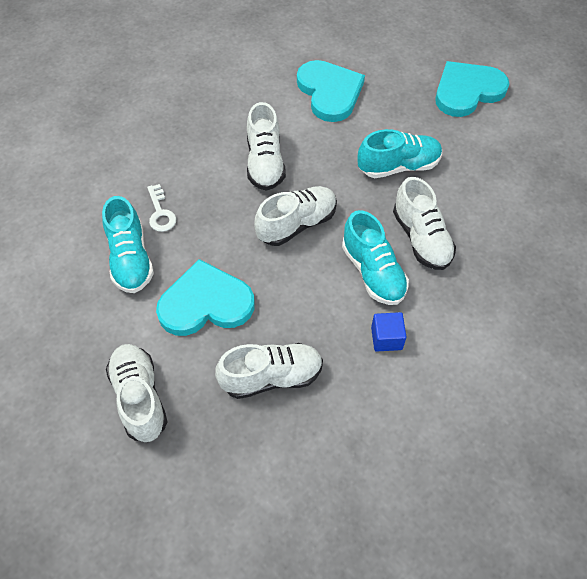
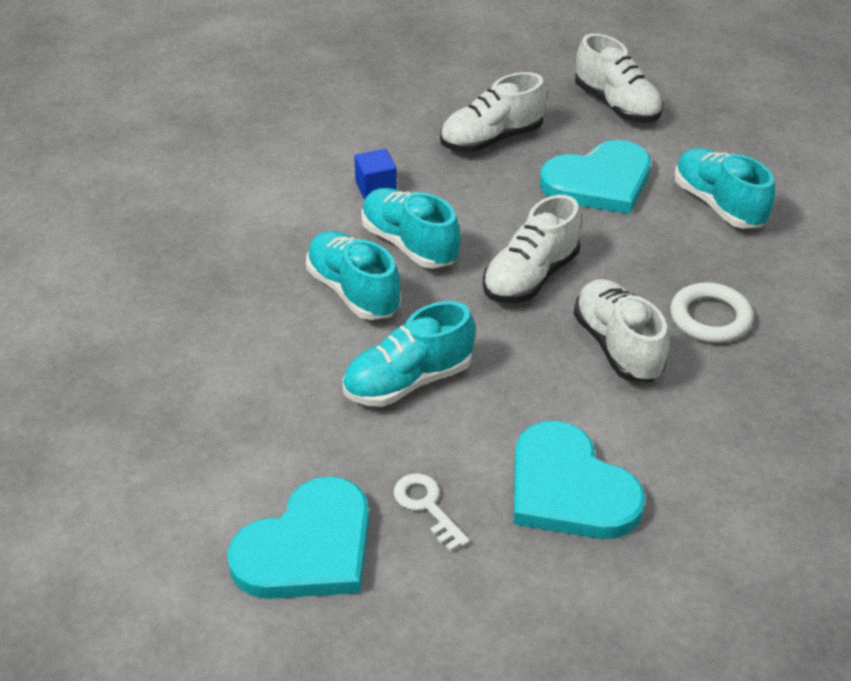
camera: 165 degrees right, 15 degrees down
white key [147,184,176,232] -> white key moved to [394,473,470,552]
white shoe [393,177,456,270] -> turquoise shoe [306,231,401,320]
none -> white ring [670,282,753,343]

